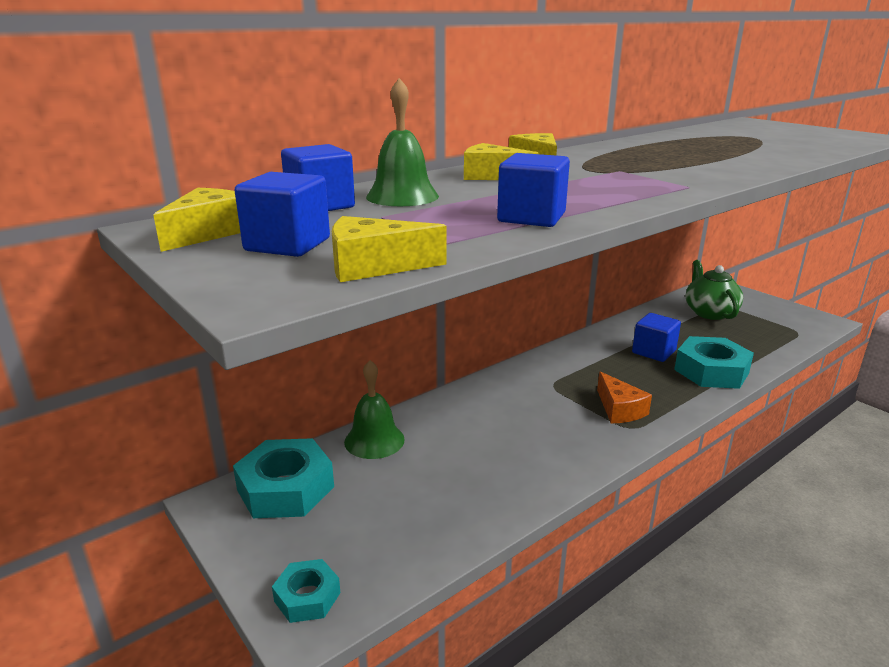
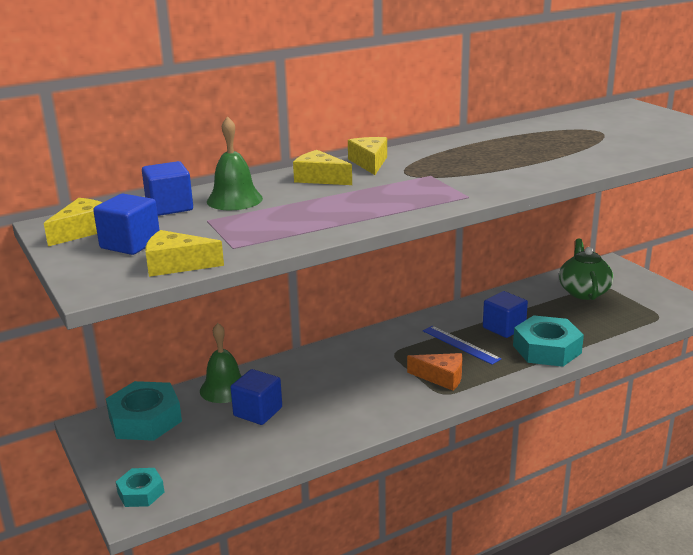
camera: 10 degrees right, 0 degrees up
blue cube [497,153,570,227] -> blue cube moved to [230,369,282,425]
orange cheese [597,371,652,423] -> orange cheese turned 60 degrees counterclockwise [407,353,462,391]
none -> blue ruler [423,326,502,365]

